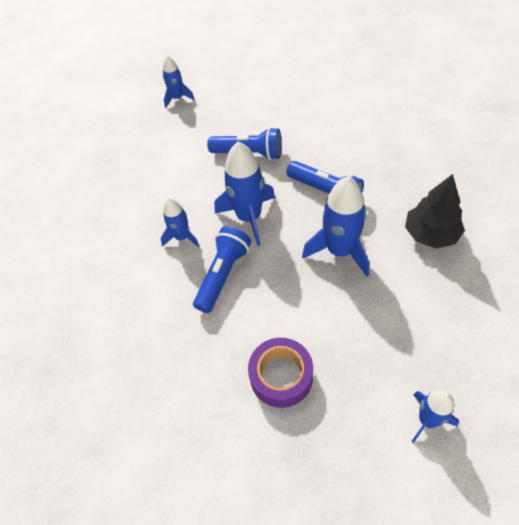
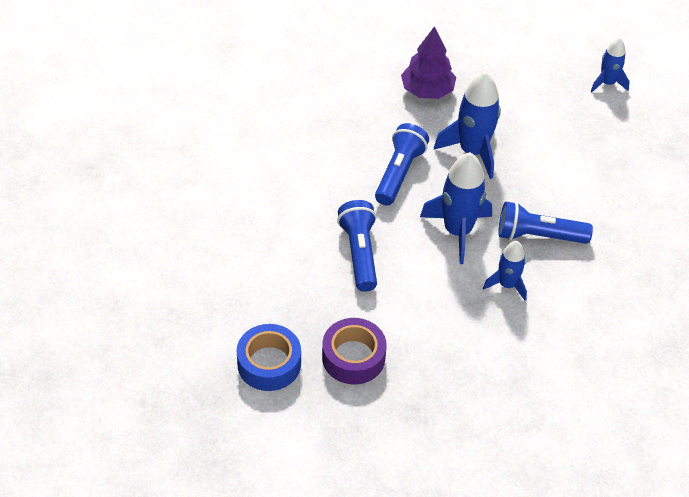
camera: 115 degrees left, 5 degrees down
blue rocket [163,55,195,108] -> blue tape [237,324,301,391]
purple tape [248,338,313,408] -> purple tape moved to [322,318,387,384]
black tree [405,174,465,248] -> purple tree [401,26,456,99]

